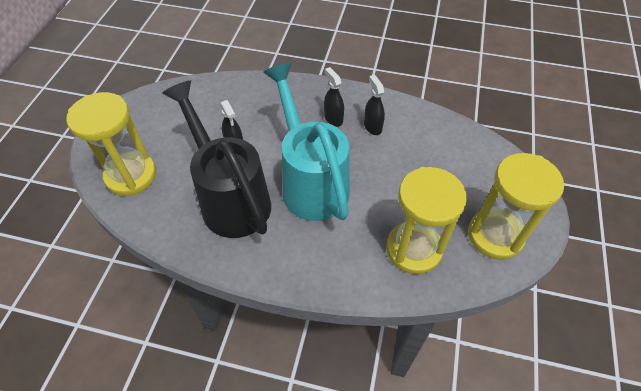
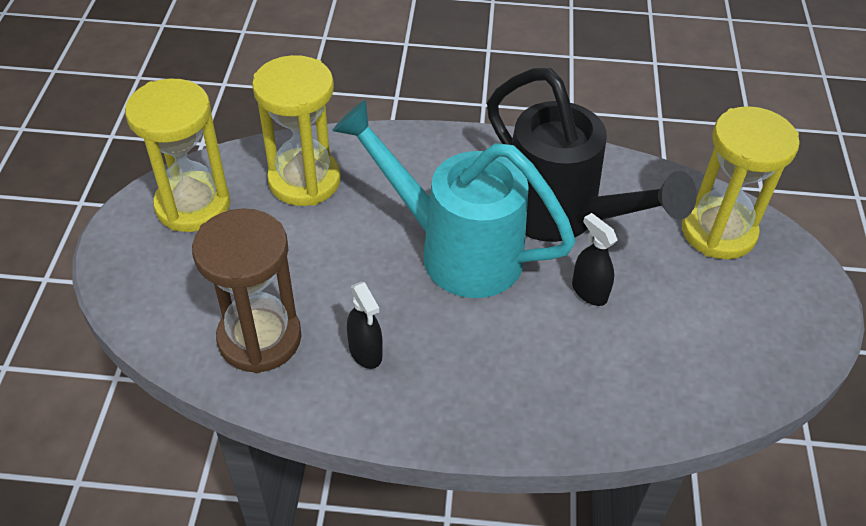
camera: 170 degrees right, 5 degrees down
turquoise watering can [263,63,350,221] -> turquoise watering can turned 150 degrees clockwise [332,100,576,298]
black spray bottle [324,67,344,127] -> none
none -> brown hourglass [192,208,302,373]

